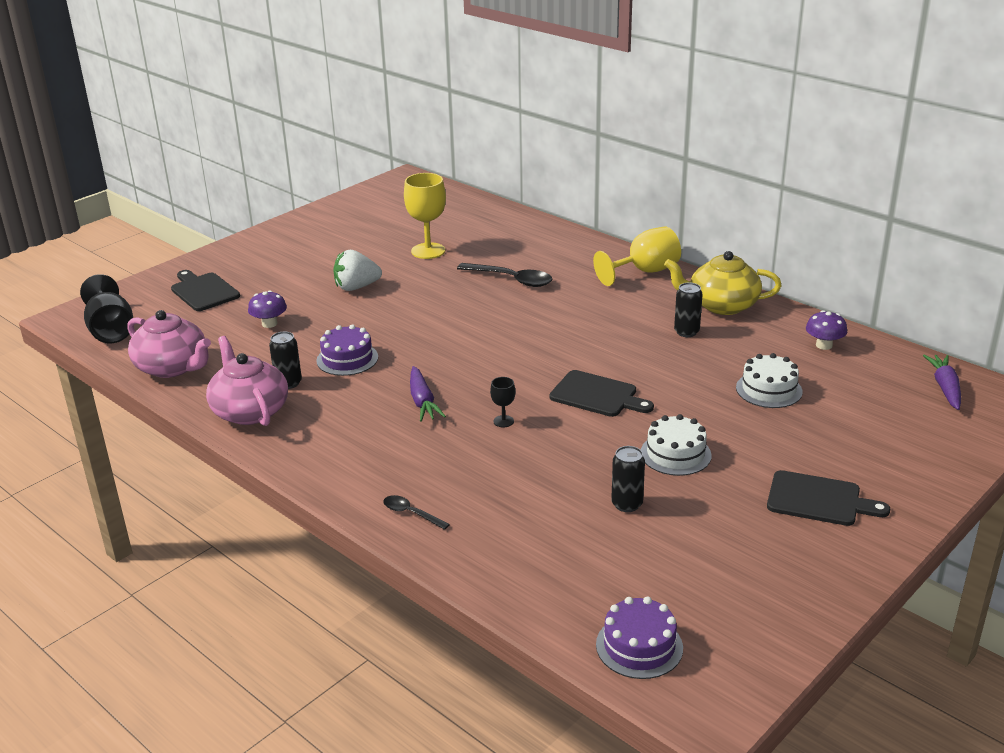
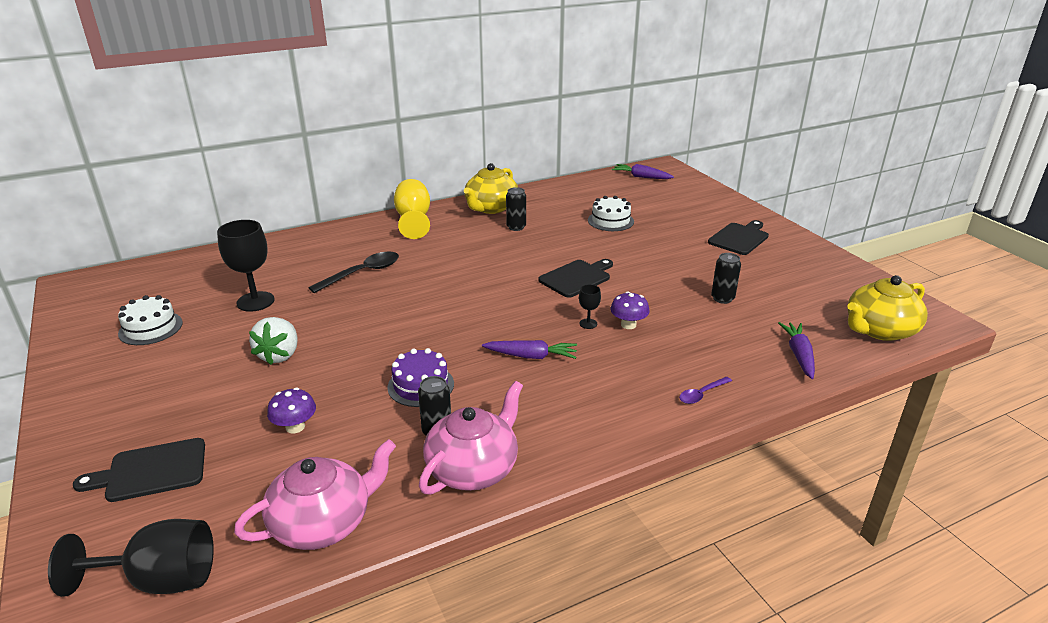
camera: 70 degrees left, 0 degrees up
pink teapot [206,336,288,426] -> pink teapot turned 135 degrees clockwise [419,381,523,495]
black spoon [383,495,450,530] -> purple spoon [679,377,732,404]
yellow goblet [404,173,446,259] -> black goblet [217,220,275,312]
purple cake [596,597,683,679] -> yellow teapot [847,275,928,341]
white cake [641,414,712,476] -> white cake moved to [118,295,183,345]
purple mushroom [806,310,847,350] -> purple mushroom moved to [610,291,650,329]
none -> purple carrot [778,322,815,379]

